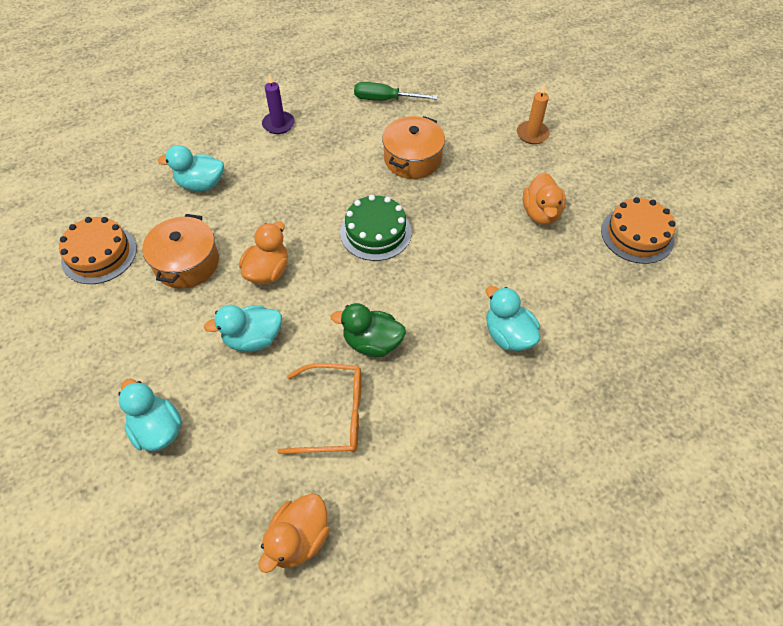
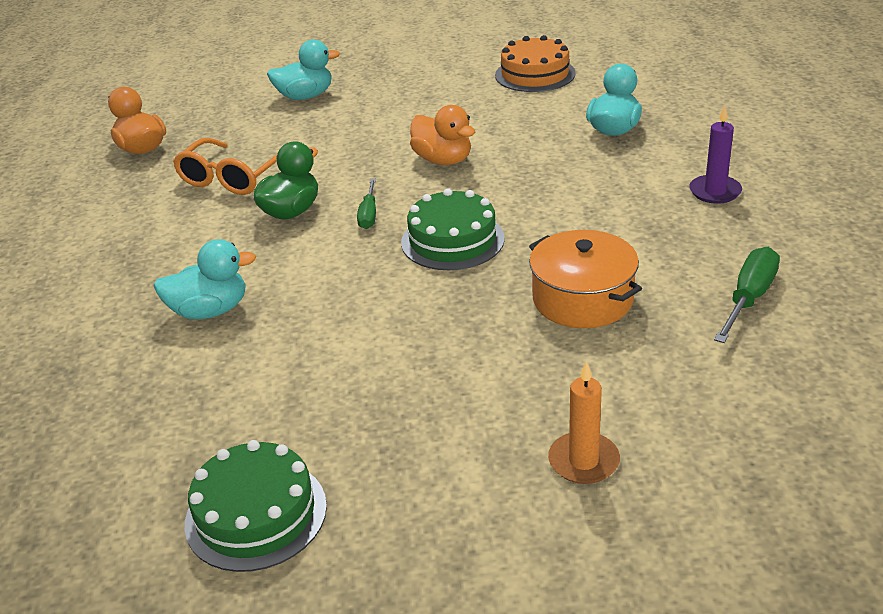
camera: 115 degrees right, 20 degrees down
orange pot [142,214,219,289] -> none
turquoise duck [204,305,282,351] -> none
orange duck [523,172,566,225] -> none
orange cake [601,197,676,264] -> green cake [185,440,327,572]
none -> green screwdriver [357,179,376,229]

